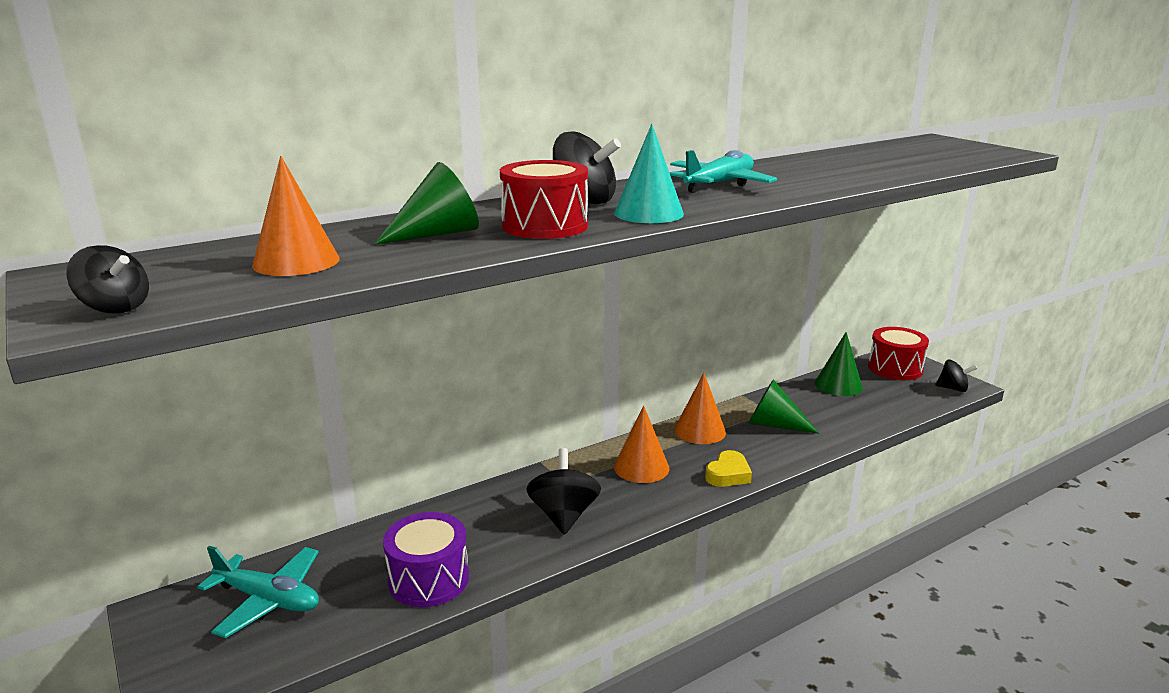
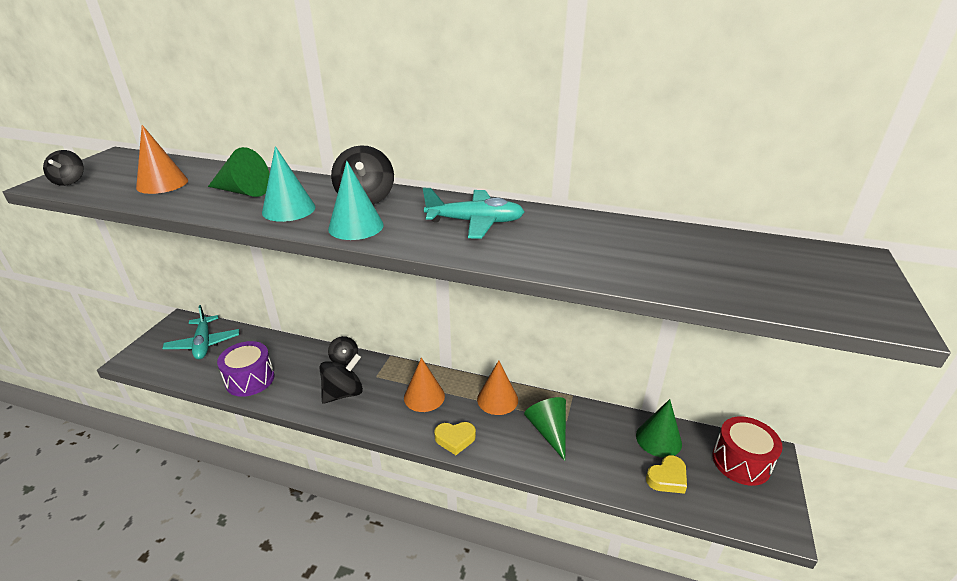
camera: 50 degrees right, 10 degrees up
red drum [500,160,588,239] -> turquoise cone [262,146,315,222]
black spinning top [935,360,978,392] -> black spinning top moved to [328,336,358,366]
none -> yellow heart [646,455,687,494]

